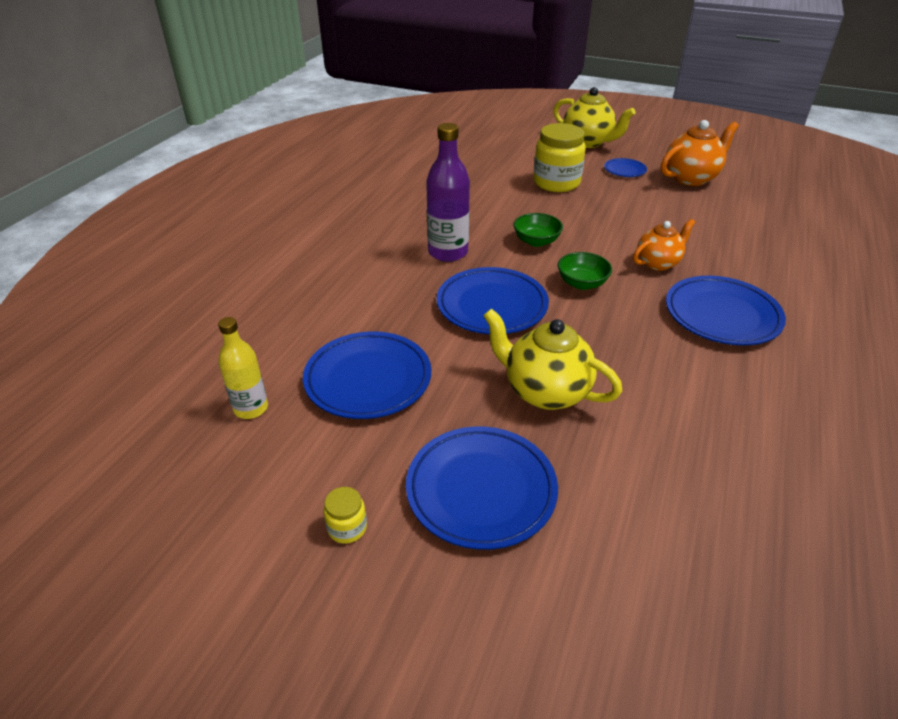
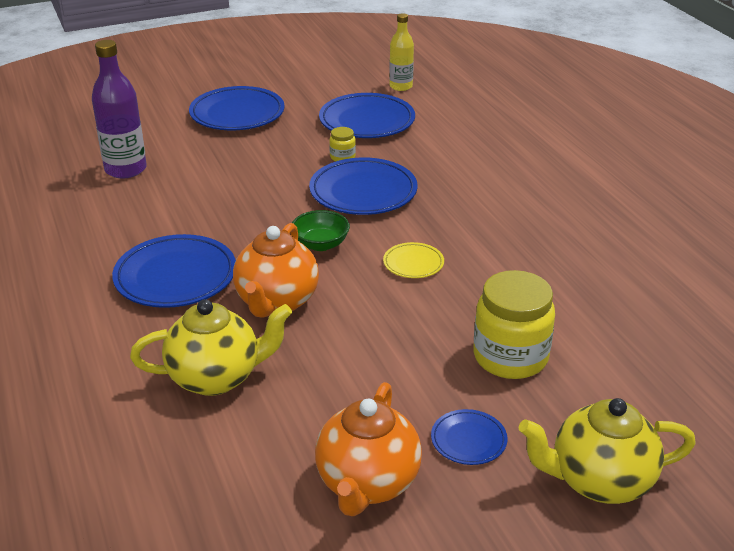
camera: 135 degrees right, 5 degrees down
yellow jar [323,487,367,544] -> yellow jar moved to [329,127,356,162]
purple bottle [426,123,470,262] -> purple bottle moved to [92,40,147,178]
yellow teapot [483,309,622,410] -> yellow teapot moved to [130,299,292,396]
green bowl [513,213,563,247] -> yellow plate [383,242,444,278]
orange teapot [633,219,695,271] -> orange teapot [233,223,319,318], size x1.51

